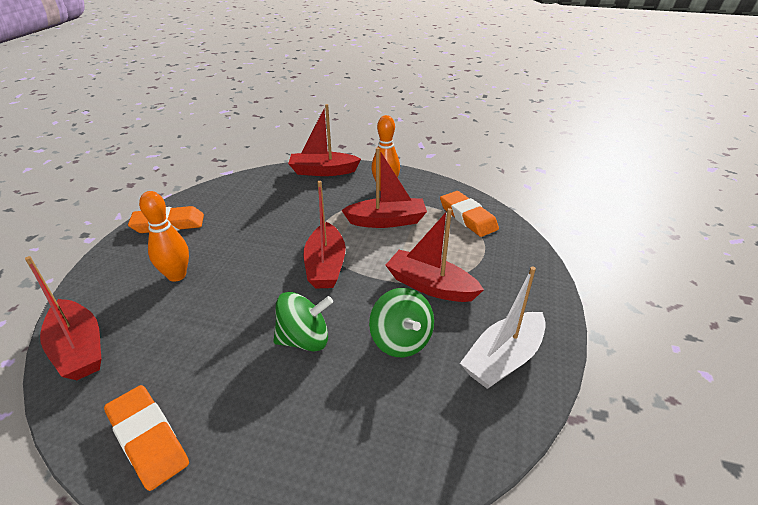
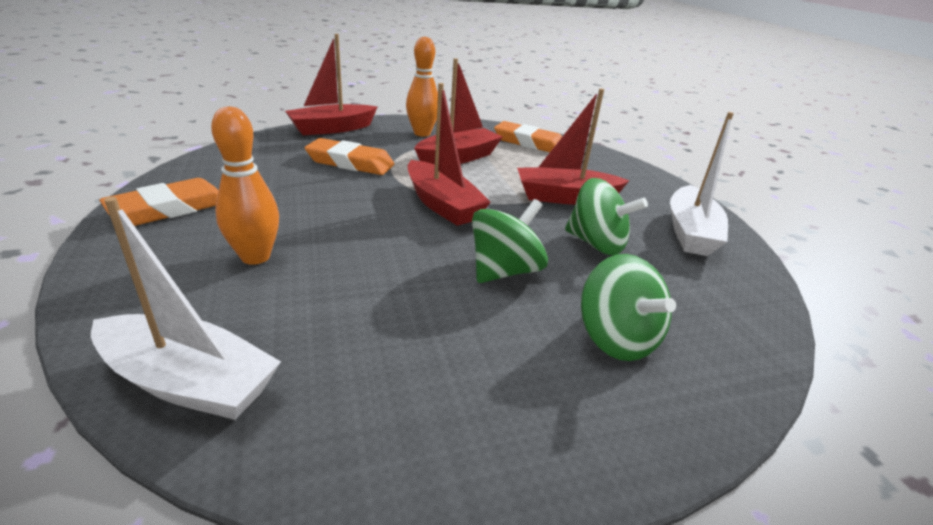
camera: 35 degrees left, 5 degrees down
red boat [25,256,101,380] -> white boat [91,197,281,420]
orange eraser [104,385,189,491] -> orange eraser moved to [305,138,394,175]
none -> green spinning top [581,254,676,361]

